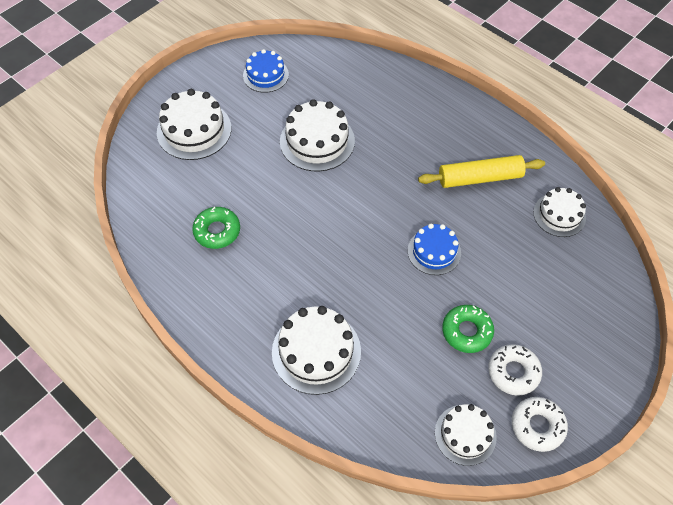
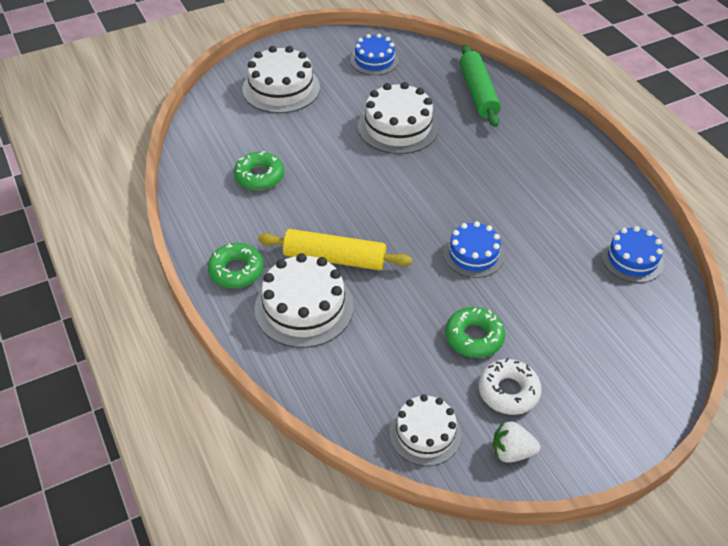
camera: 20 degrees right, 10 degrees down
yellow rolling pin [418,155,545,188] -> yellow rolling pin moved to [258,229,412,271]
white donut [512,397,568,452] -> white strawberry [493,420,540,463]
white cake [533,187,586,237] -> blue cake [602,226,664,283]
none -> green donut [208,243,264,288]
none -> green rolling pin [460,45,501,127]

